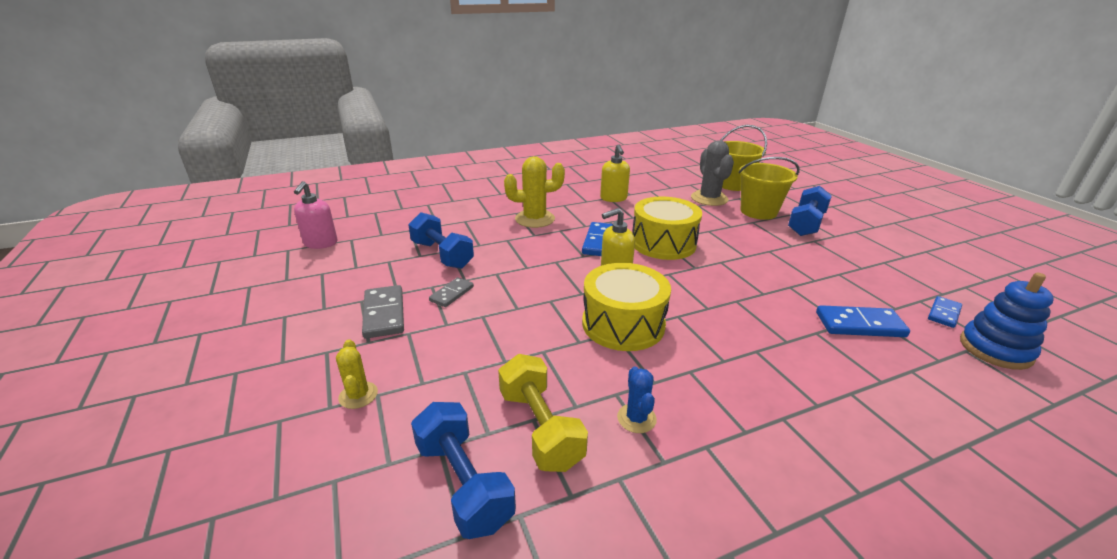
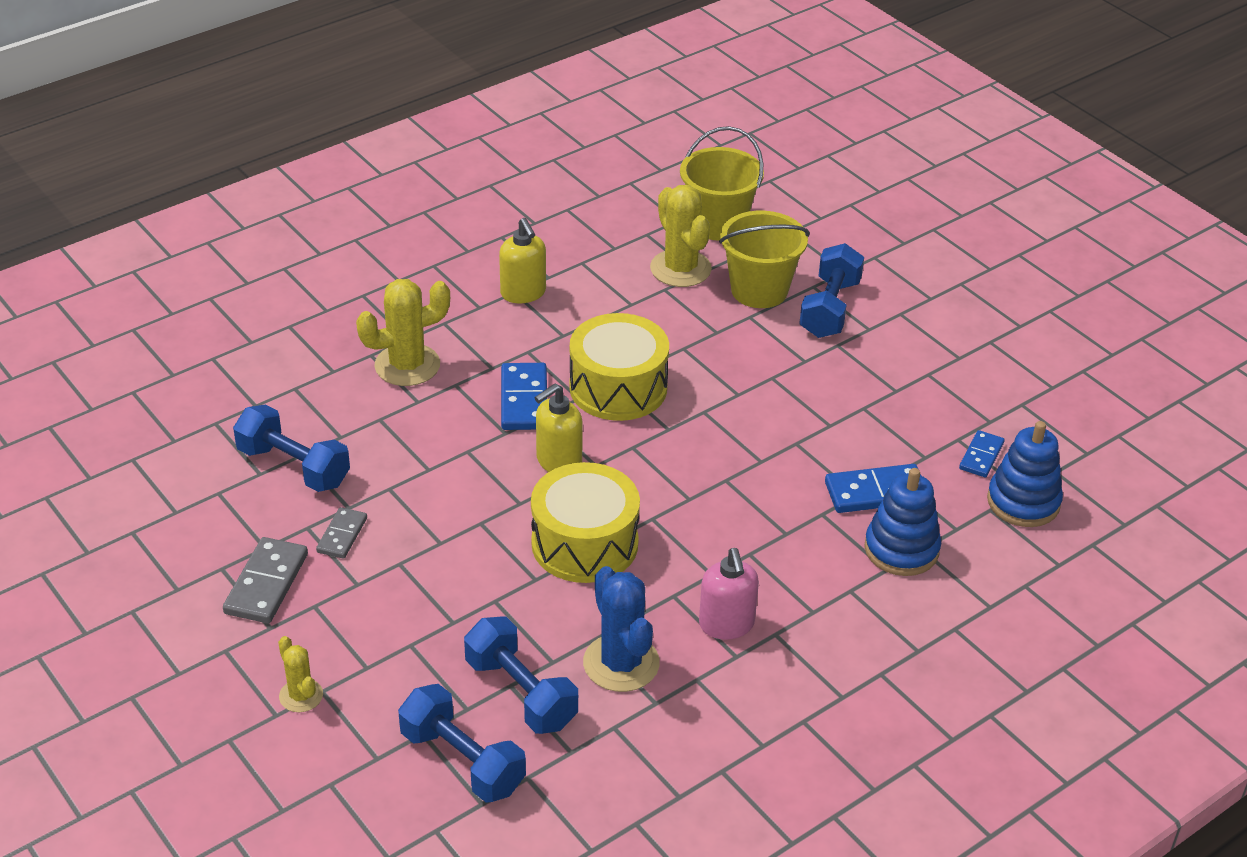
camera: 15 degrees left, 10 degrees up
pink soap dispenser [294,181,337,249] -> pink soap dispenser moved to [699,548,759,640]
grey domino [362,285,404,339] -> grey domino turned 45 degrees clockwise [223,537,308,623]
yellow dumbbell [498,354,588,472] -> blue dumbbell [464,617,578,734]
blue cactus [617,367,657,433] -> blue cactus [583,566,660,692], size x1.79
grey cactus [691,140,734,206] -> yellow cactus [650,185,712,287]
none -> blue stacking toy [864,468,941,576]

